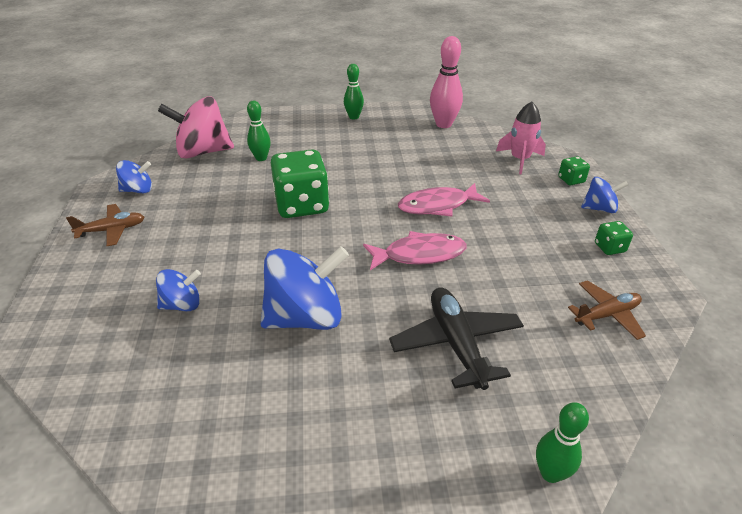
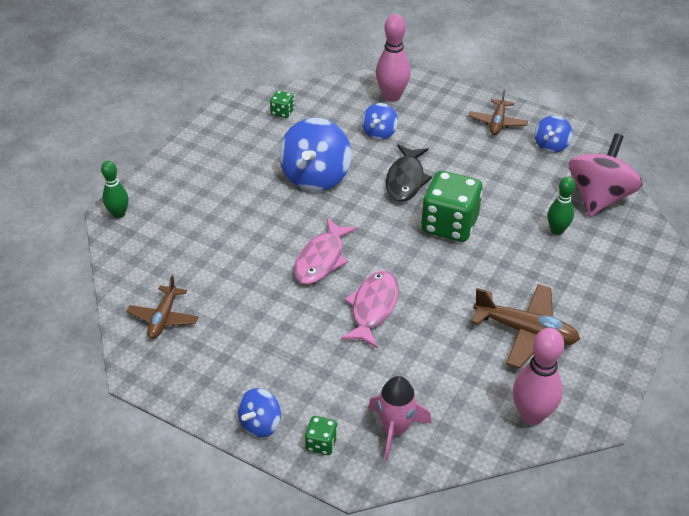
camera: 125 degrees right, 5 degrees up
green bowling pin [344,64,364,120] -> none
black plane [389,287,524,390] -> none
green dice [595,221,633,255] -> green dice moved to [270,90,294,118]
none -> pink bowling pin [376,14,410,102]
none -> black fish [386,144,432,202]
none -> brown plane [471,284,580,368]

